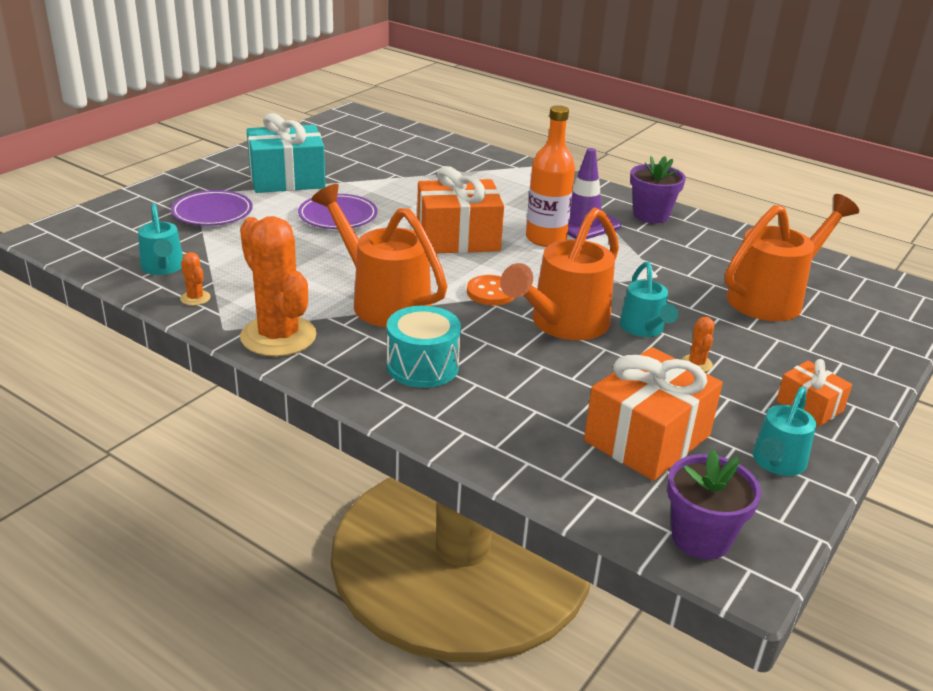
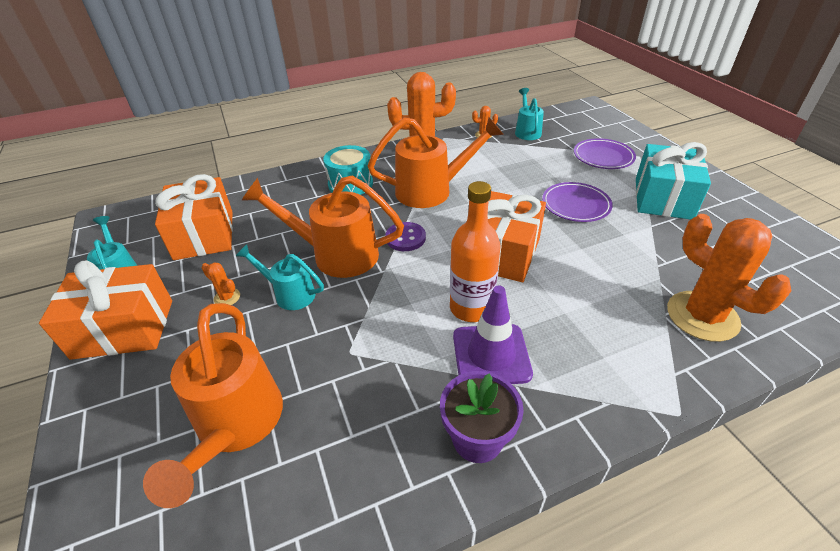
camera: 125 degrees right, 10 degrees up
turquoise watering can [138,203,183,275] -> turquoise watering can turned 75 degrees clockwise [515,88,544,140]
orange button [467,275,514,305] -> purple button [385,222,426,251]
orange watering can [500,207,619,340] -> orange watering can turned 60 degrees counterclockwise [242,176,404,278]
purple flower pot [667,449,761,559] -> none
orange gift [776,359,852,426] -> orange gift [39,260,172,360], size x1.88
none -> orange cactus [667,214,791,342]

